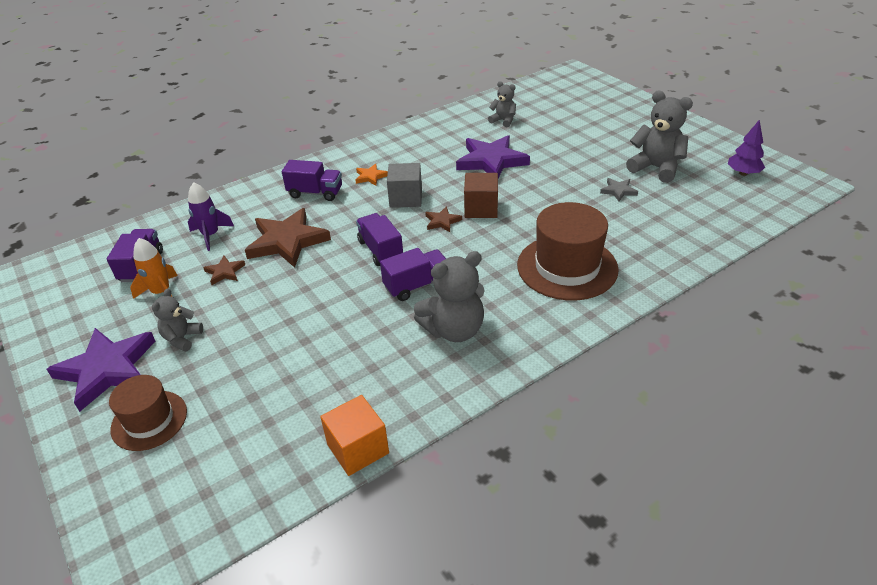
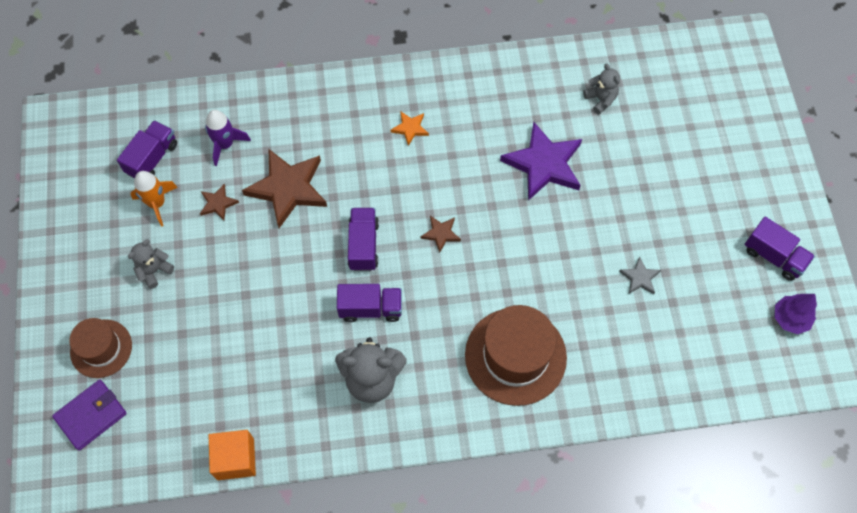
camera: 25 degrees right, 25 degrees up
purple star [46,328,155,412] -> none
purple truck [282,160,342,201] -> purple truck moved to [745,217,815,281]
grey cube [387,163,422,208] -> none
brown cube [464,173,498,218] -> none
grey teddy bear [626,91,693,183] -> none
none -> purple wallet [52,380,127,450]

